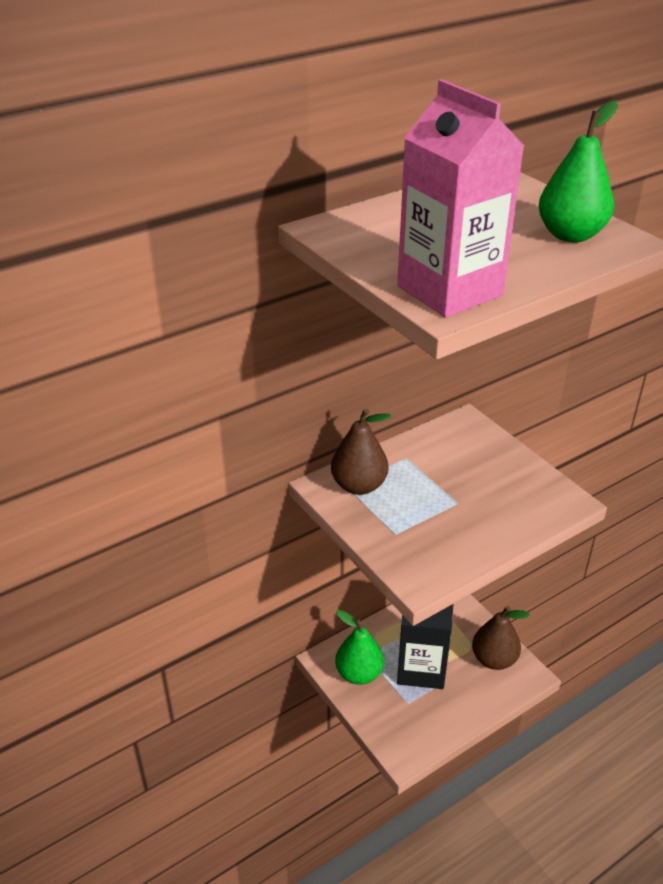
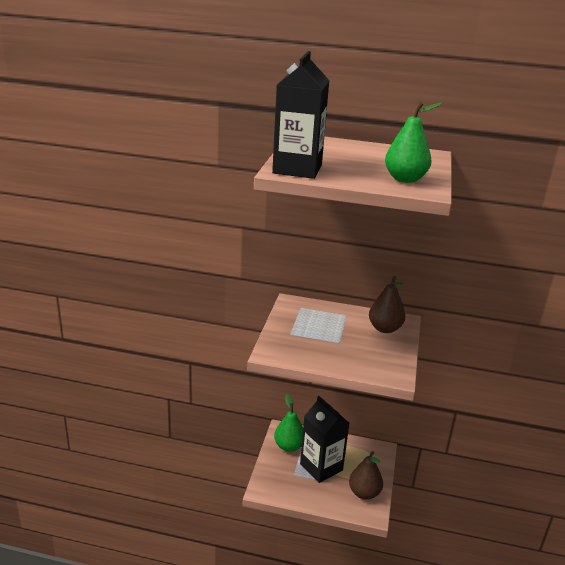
camera: 45 degrees right, 10 degrees down
brown pear [331,408,391,495] -> brown pear moved to [369,276,405,333]
pink carton [397,79,524,317] -> black carton [272,51,329,179]

